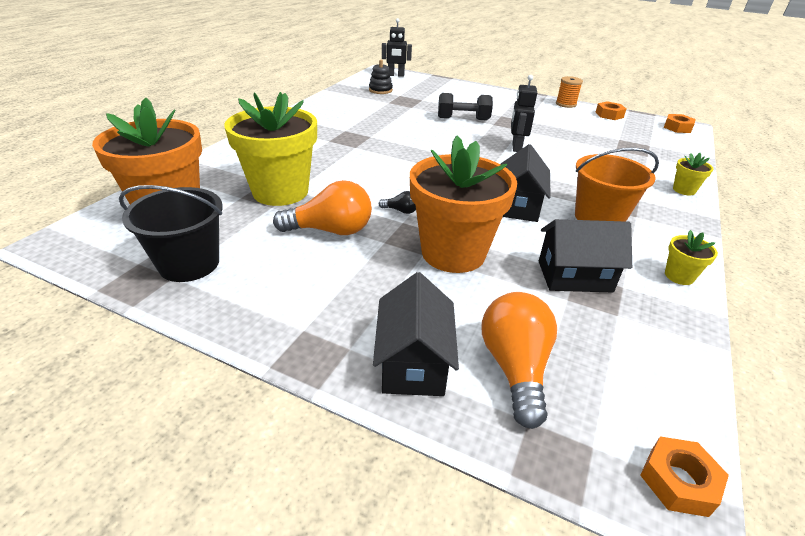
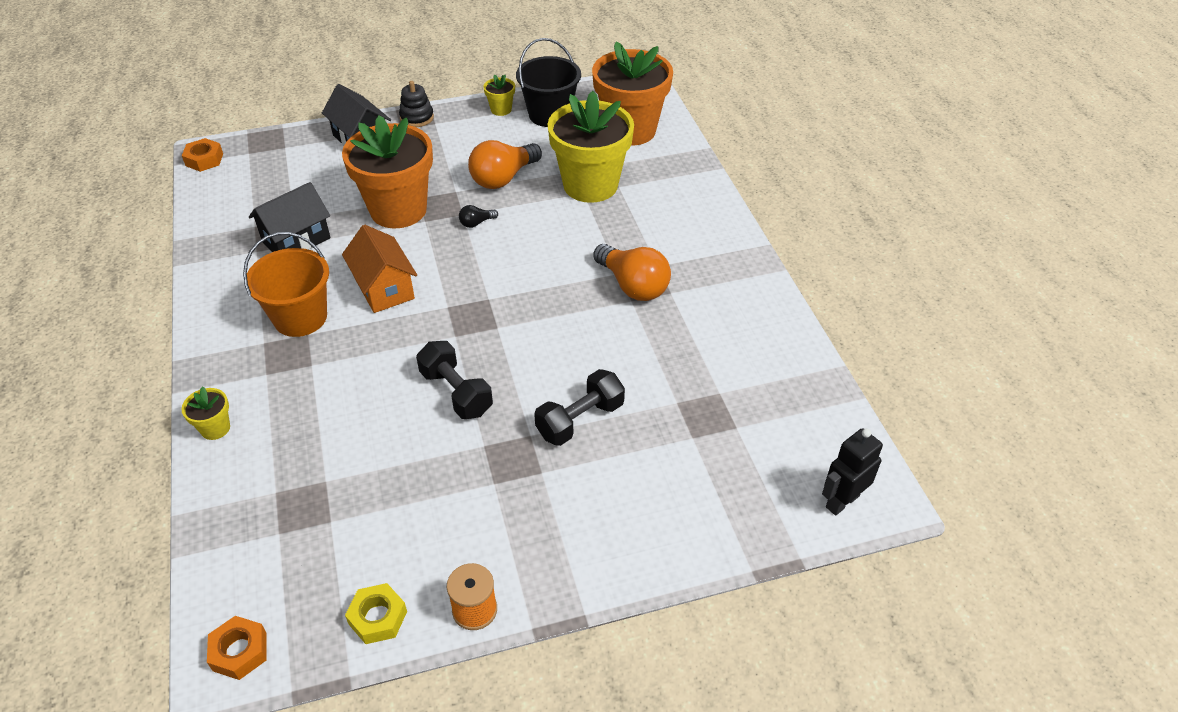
camera: 140 degrees right, 10 degrees up
black stacking toy [369,60,393,94] -> black stacking toy moved to [399,81,434,127]
orange light bulb [482,292,557,429] -> orange light bulb moved to [593,244,671,301]
black house [501,144,551,222] -> orange house [342,225,417,313]
black robot [511,75,537,152] -> black dumbbell [416,341,493,419]
orange nut [595,101,626,120] -> yellow nut [345,583,407,644]
yellow flower pot [665,230,718,285] -> yellow flower pot moved to [484,74,515,116]

